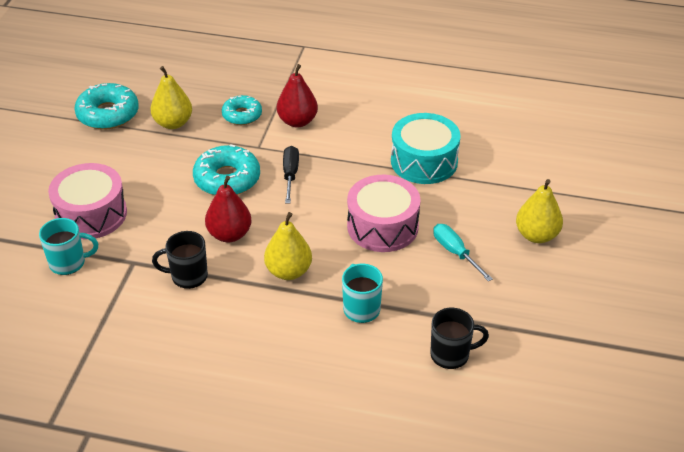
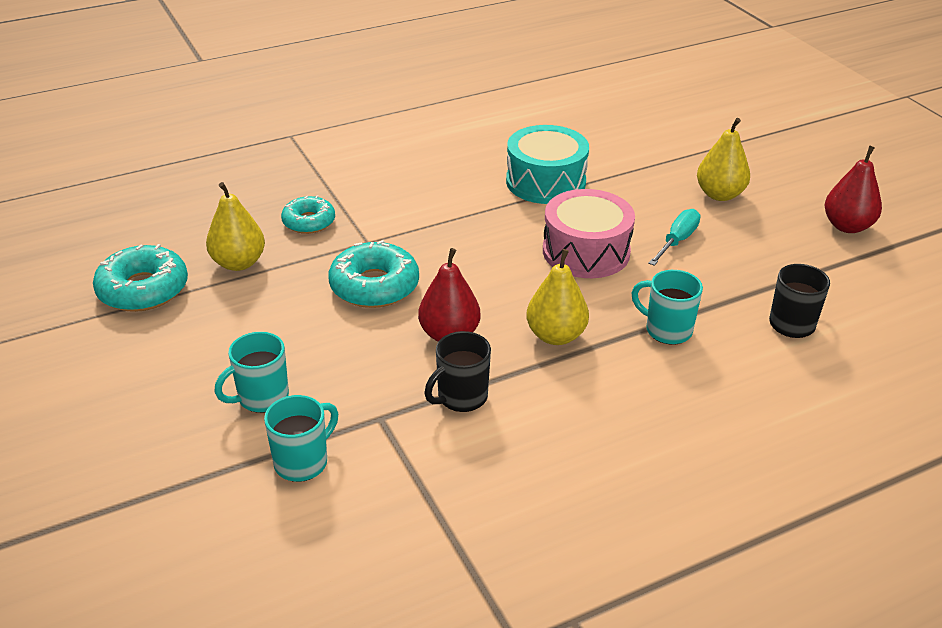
camera: 40 degrees left, 5 degrees down
pink drum [48,163,127,239] -> turquoise mug [215,332,289,413]
red pear [277,64,318,127] -> red pear moved to [825,146,882,233]
black screwdriver [283,146,299,204] -> none
turquoise screwdriver [433,224,493,282] -> turquoise screwdriver turned 105 degrees clockwise [648,209,700,266]

